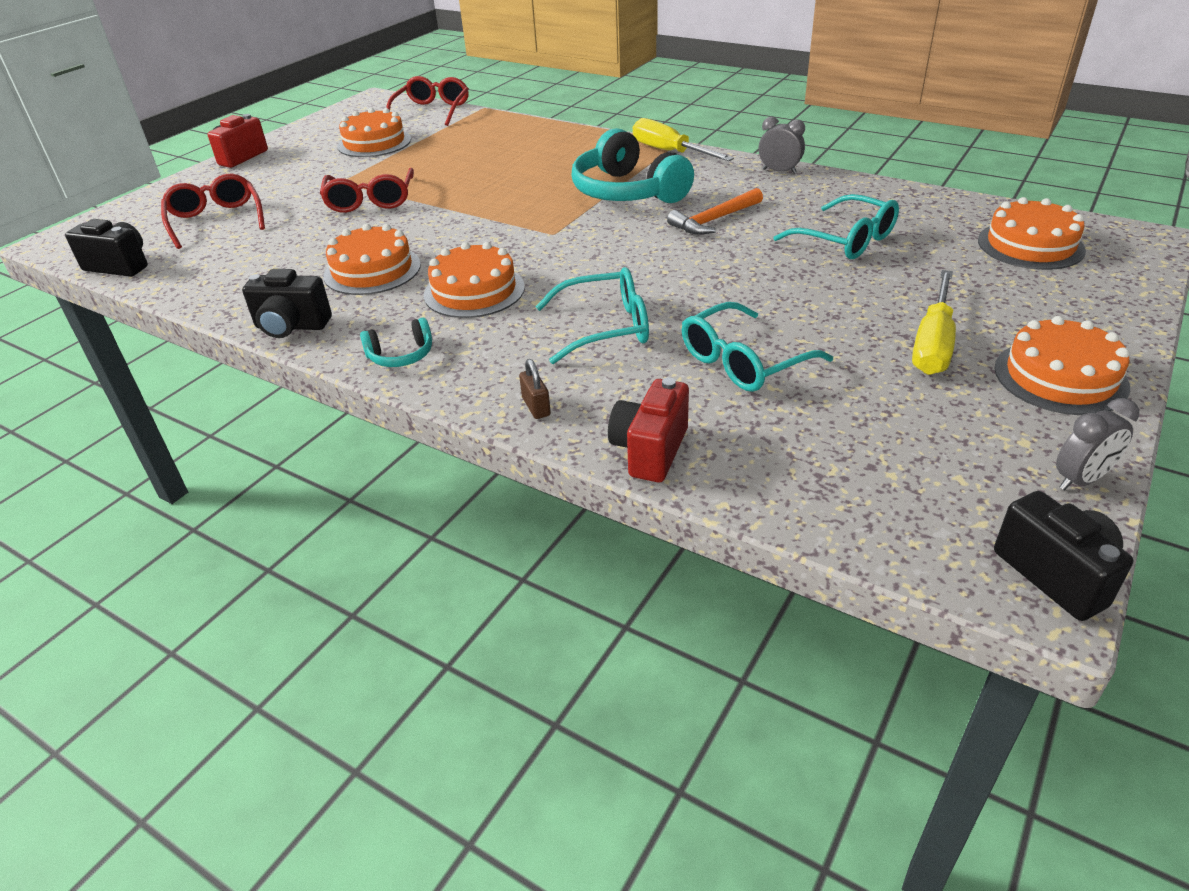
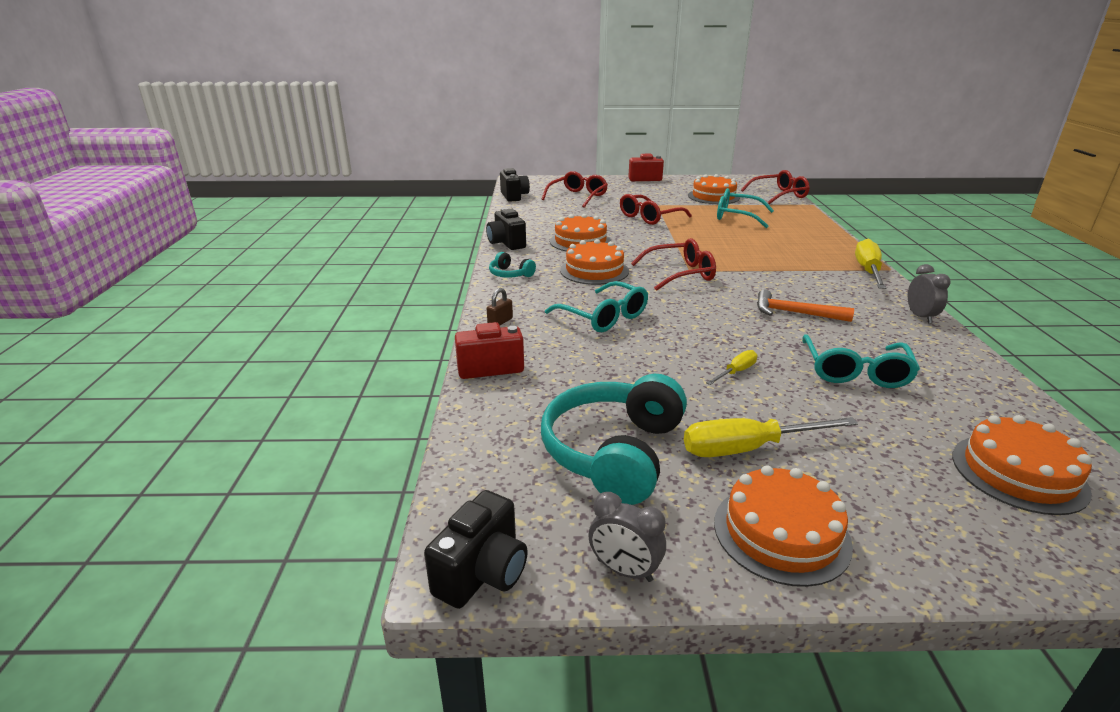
camera: 55 degrees right, 10 degrees down
turquoise headphones [571,128,694,203] -> turquoise headphones moved to [541,374,687,505]
turquoise glasses [682,302,833,392] -> turquoise glasses moved to [717,188,774,228]
none -> red glasses [631,238,716,291]
none -> yellow screwdriver [706,350,757,385]

